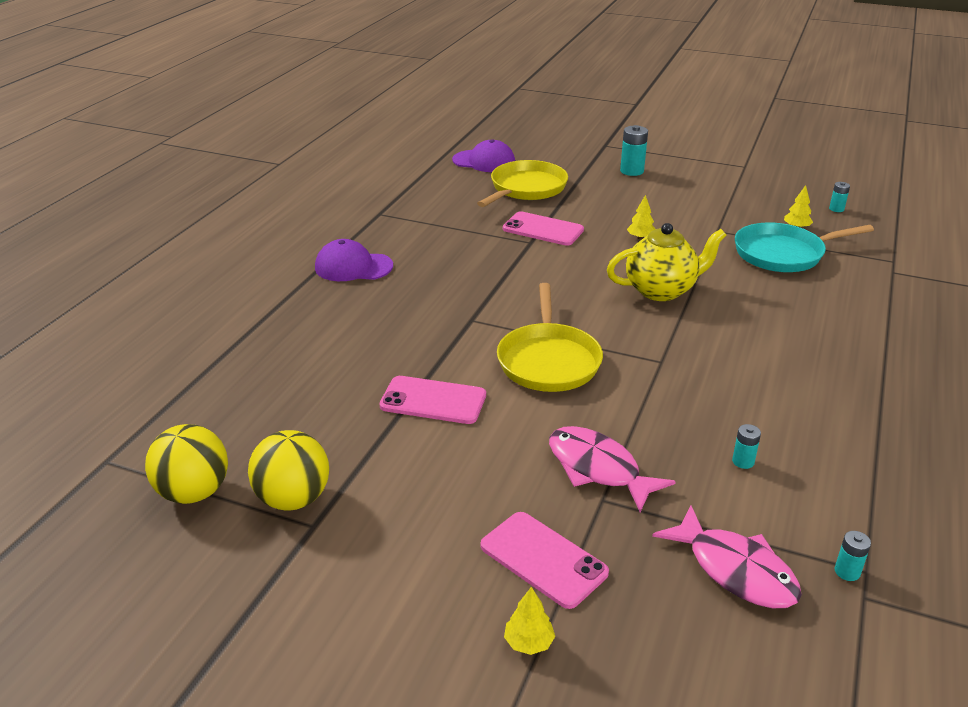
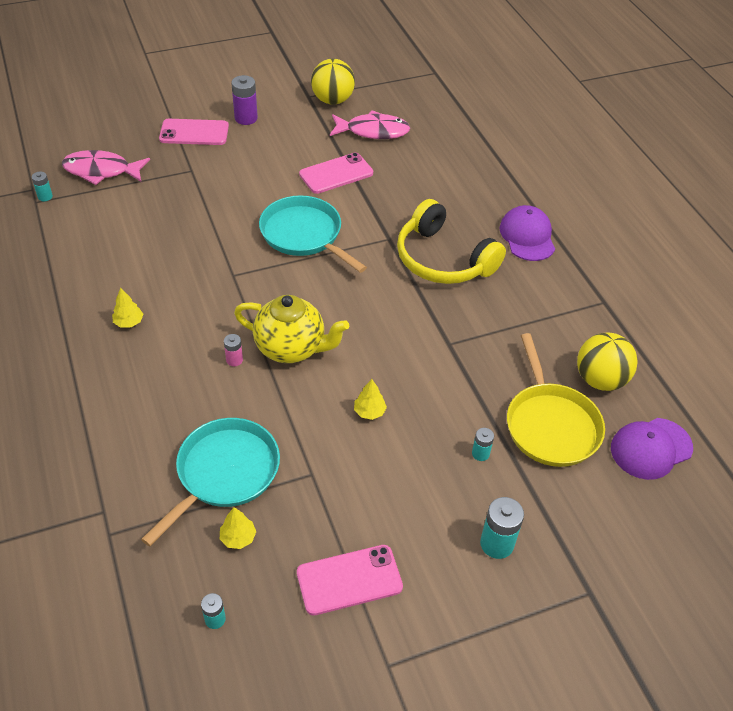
camera: 135 degrees right, 15 degrees up
yellow ball [145,424,228,504] -> yellow ball moved to [577,332,638,391]
purple cap [315,239,393,281] -> purple cap turned 60 degrees counterclockwise [500,205,555,261]
yellow pan [497,283,603,392] -> turquoise pan [259,195,367,273]
pink phone [503,211,584,246] -> pink phone moved to [297,545,403,616]
yellow tree [504,587,555,655] -> yellow tree moved to [112,288,143,328]
pink fish [549,426,676,512] -> pink fish moved to [330,110,410,139]
yellow teapot [607,223,726,301] -> yellow teapot turned 105 degrees counterclockwise [234,295,349,363]
turquoise battery [732,424,761,469] -> turquoise battery moved to [472,428,494,461]
none -> pink battery [224,334,243,366]
none -> purple battery [231,75,258,125]
none -> yellow headphones [397,199,506,284]

